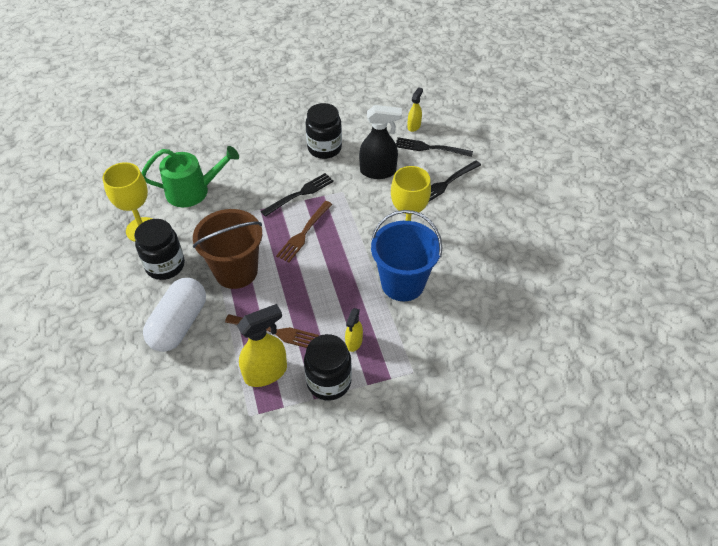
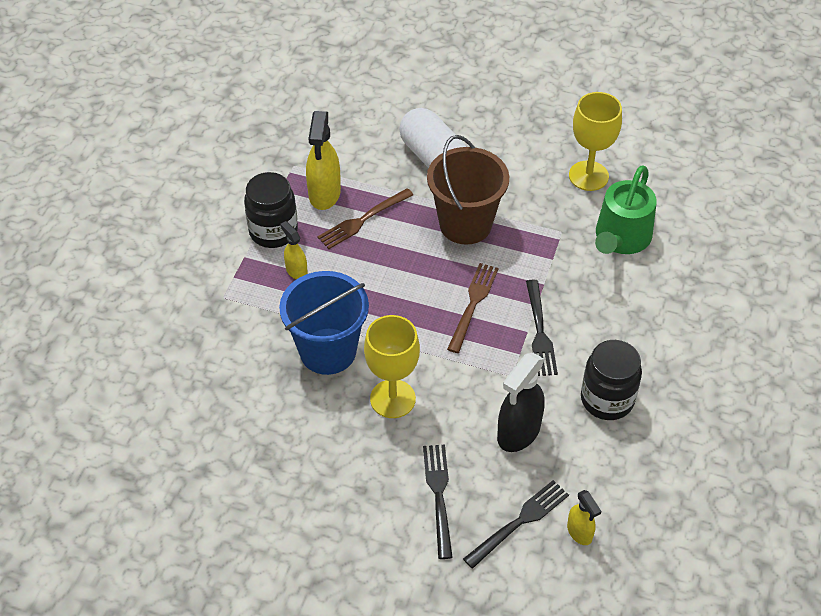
camera: 125 degrees right, 0 degrees up
black jar [134,219,185,280] -> none
brown fork [276,201,332,262] -> brown fork turned 45 degrees clockwise [447,263,499,353]

